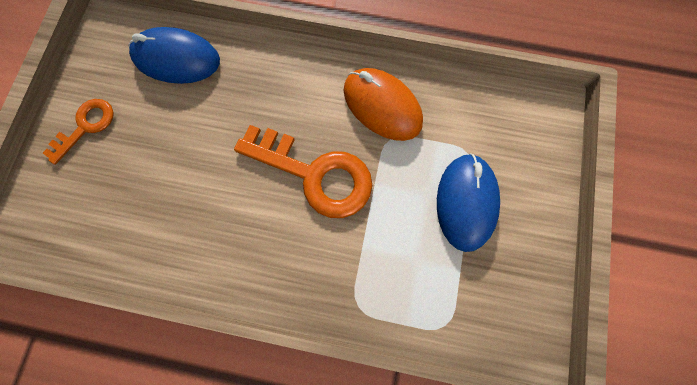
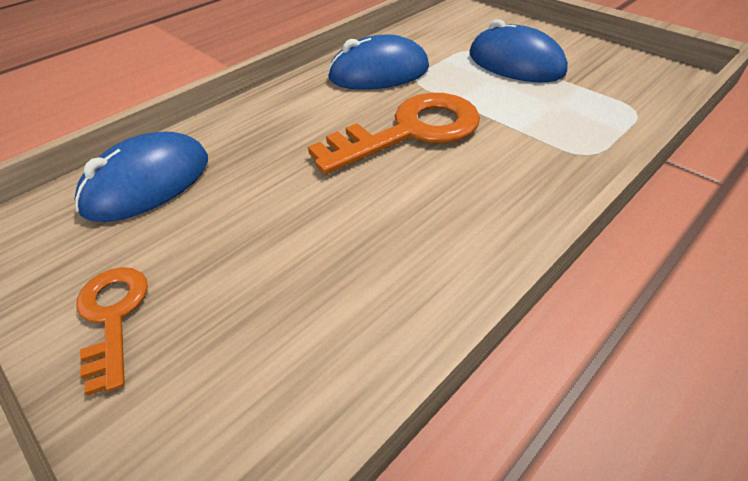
camera: 55 degrees left, 30 degrees down
orange mouse [343,68,423,141] -> blue mouse [327,35,429,90]

